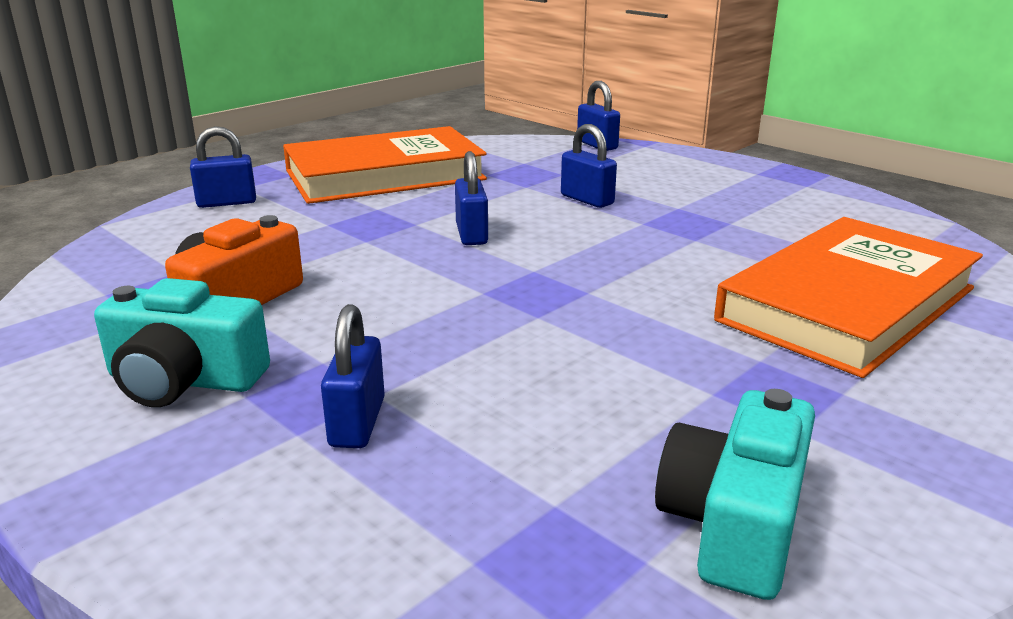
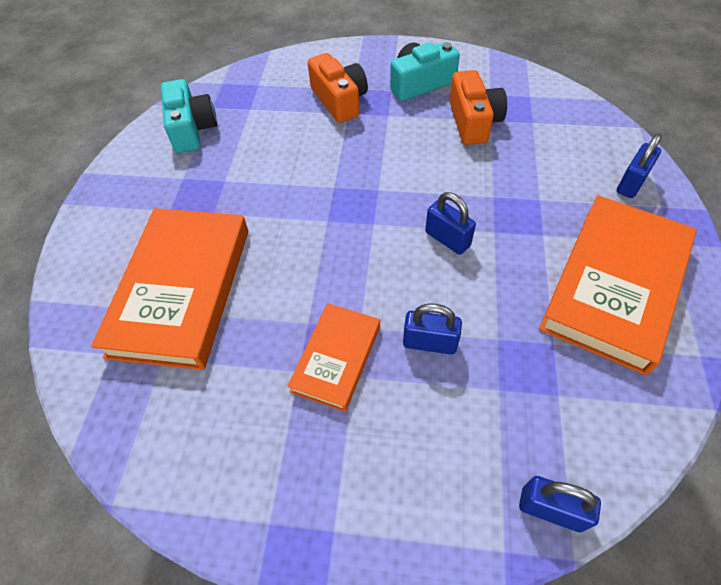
camera: 145 degrees right, 30 degrees up
blue padlock [321,304,385,448] -> orange camera [308,53,368,123]
none -> orange book [287,303,380,412]

